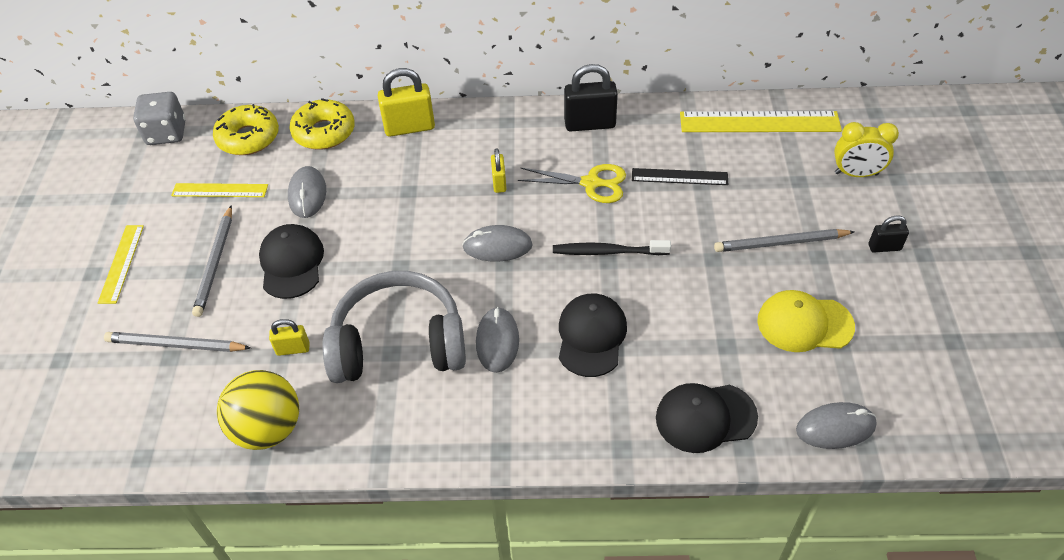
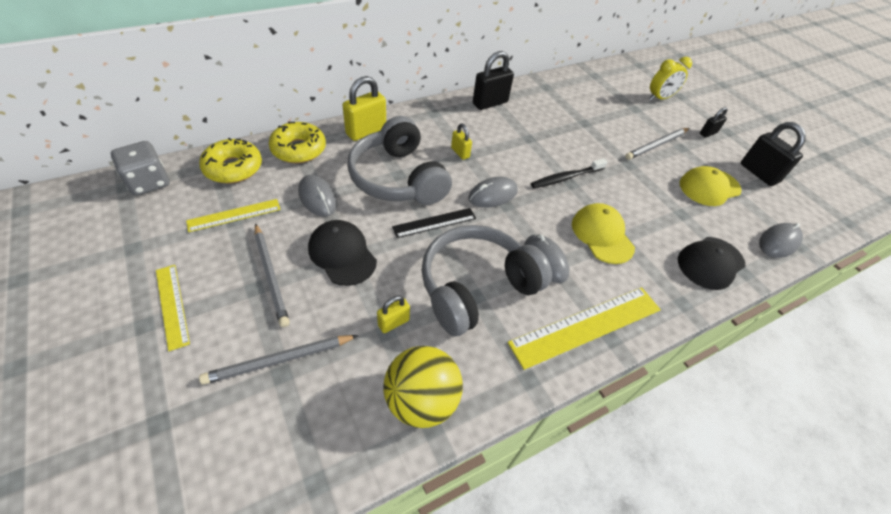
camera: 35 degrees left, 0 degrees up
yellow scissors [518,164,626,203] -> none
black cap [559,294,627,377] -> yellow cap [572,203,635,264]
black ruler [632,168,728,185] -> black ruler moved to [392,208,476,238]
yellow ruler [680,111,842,132] -> yellow ruler moved to [508,287,661,370]
none -> grey headphones [347,116,452,205]
none -> black padlock [741,122,806,186]

